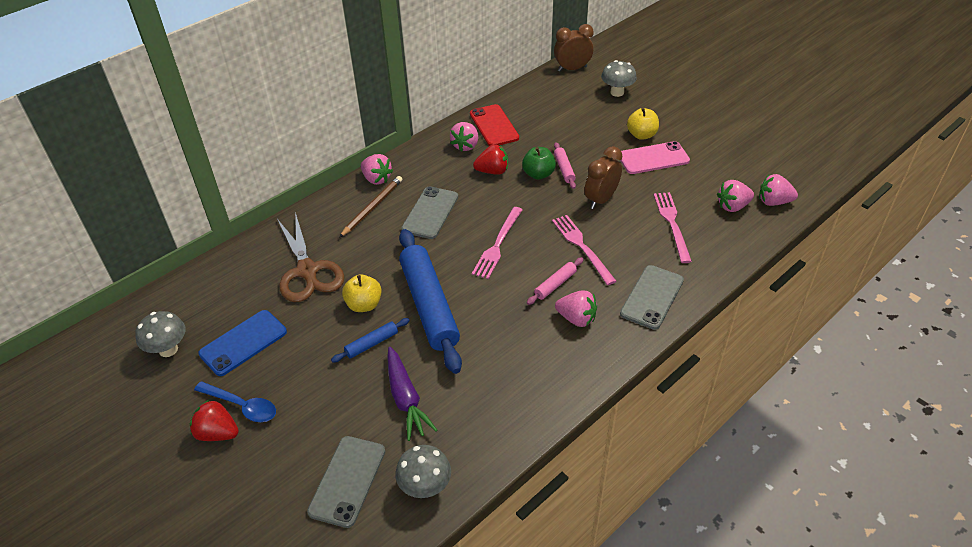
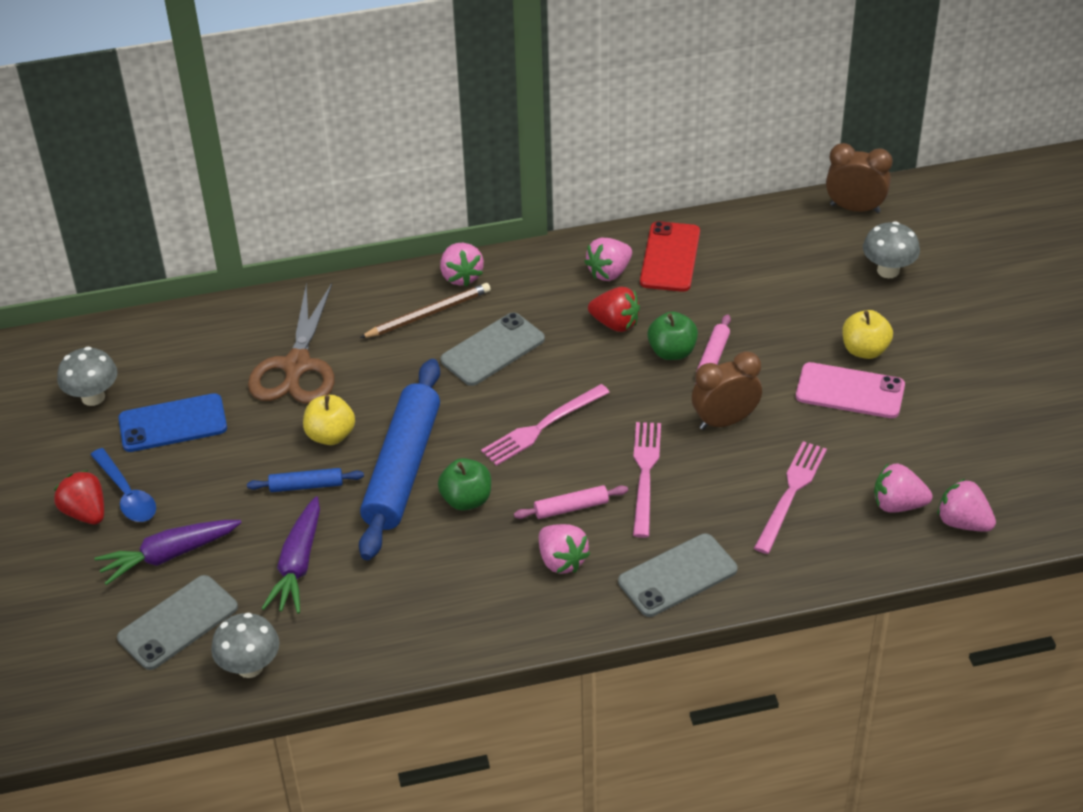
camera: 30 degrees right, 0 degrees up
none -> purple carrot [94,520,242,585]
none -> green apple [438,458,491,511]

